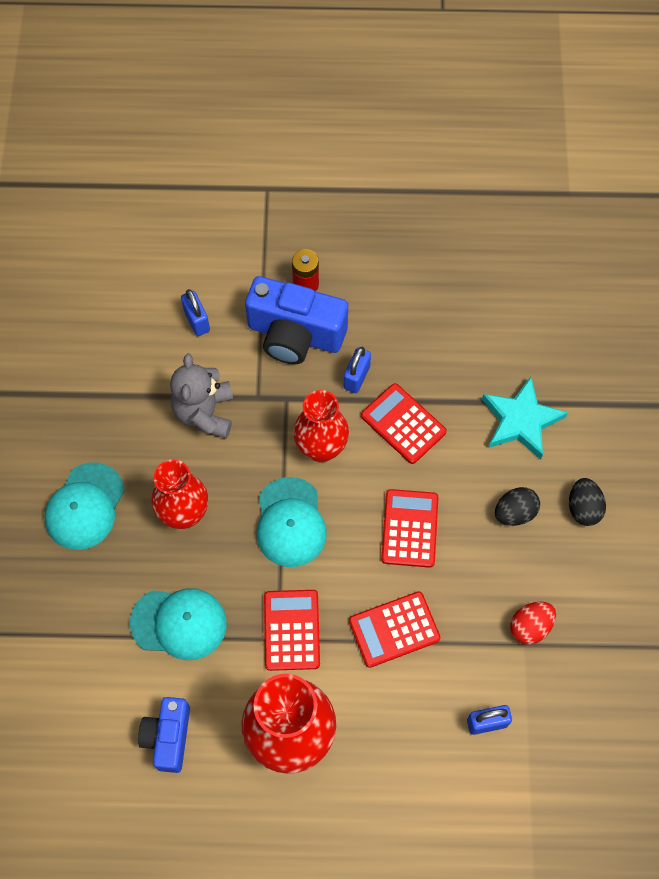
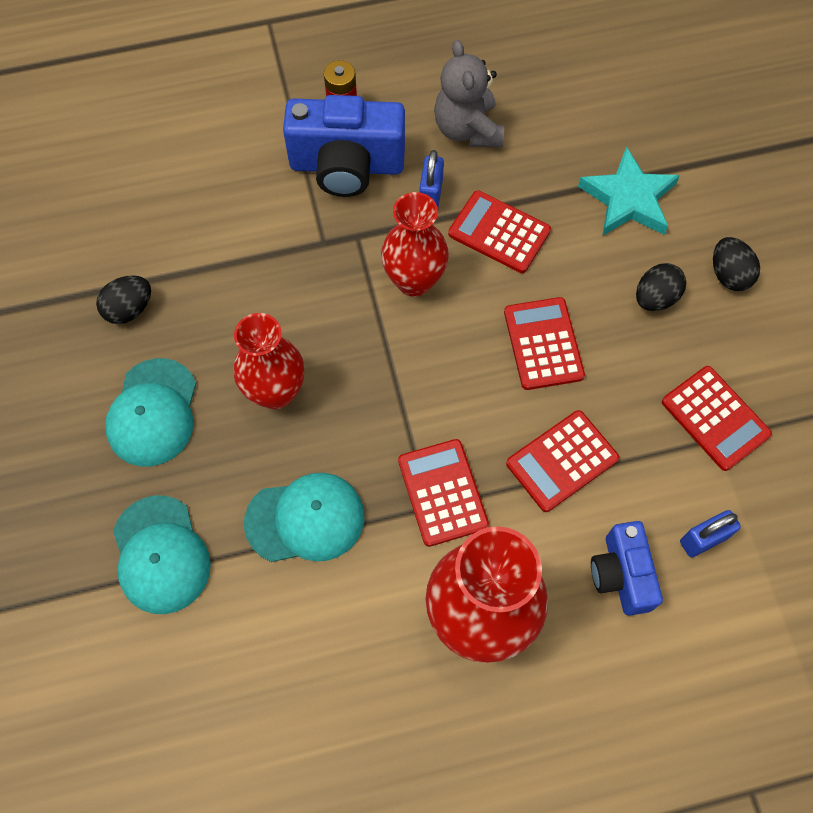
camera: 15 degrees left, 0 degrees up
blue camera [138,697,190,773] -> blue camera moved to [591,521,663,616]
grey teddy bear [170,354,233,438] -> grey teddy bear moved to [434,40,504,147]
blue padlock [181,289,210,336] -> none
turquoise cap [257,477,327,567] -> turquoise cap moved to [113,495,211,614]
red egg [510,602,556,645] -> red calculator [662,366,772,471]
none -> black egg [96,275,151,324]

